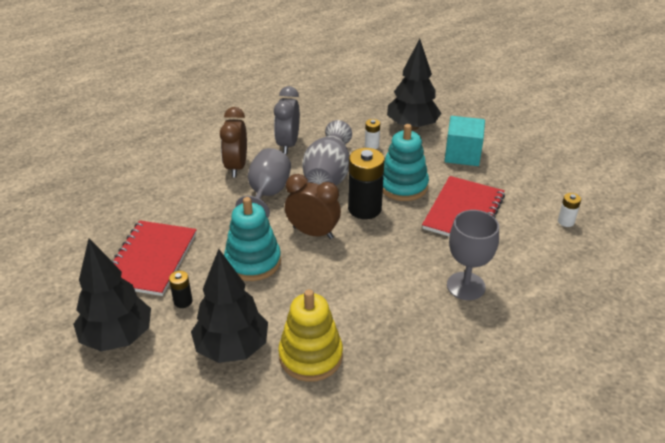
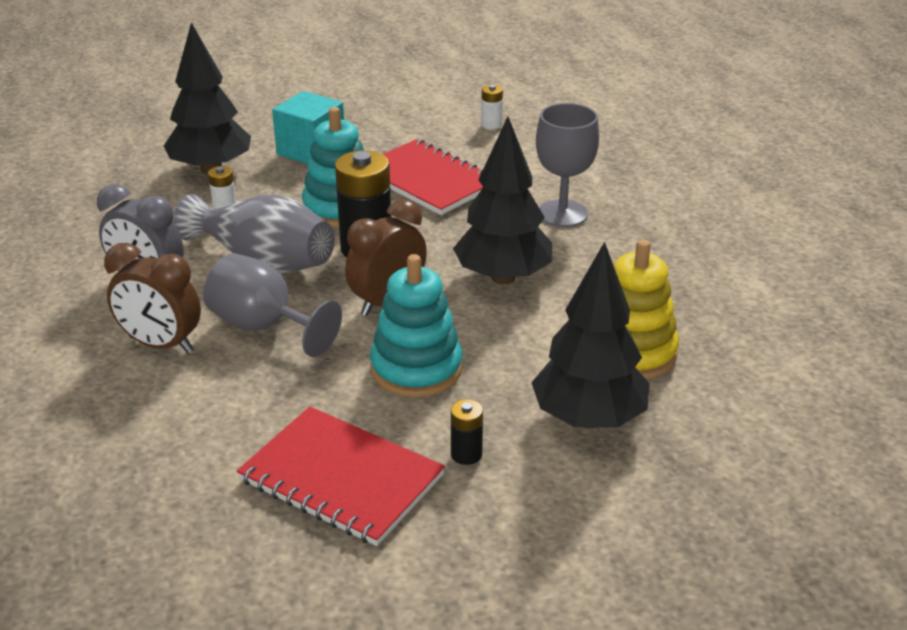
camera: 70 degrees left, 5 degrees down
black tree [73,238,151,352] -> black tree moved to [453,117,552,285]

